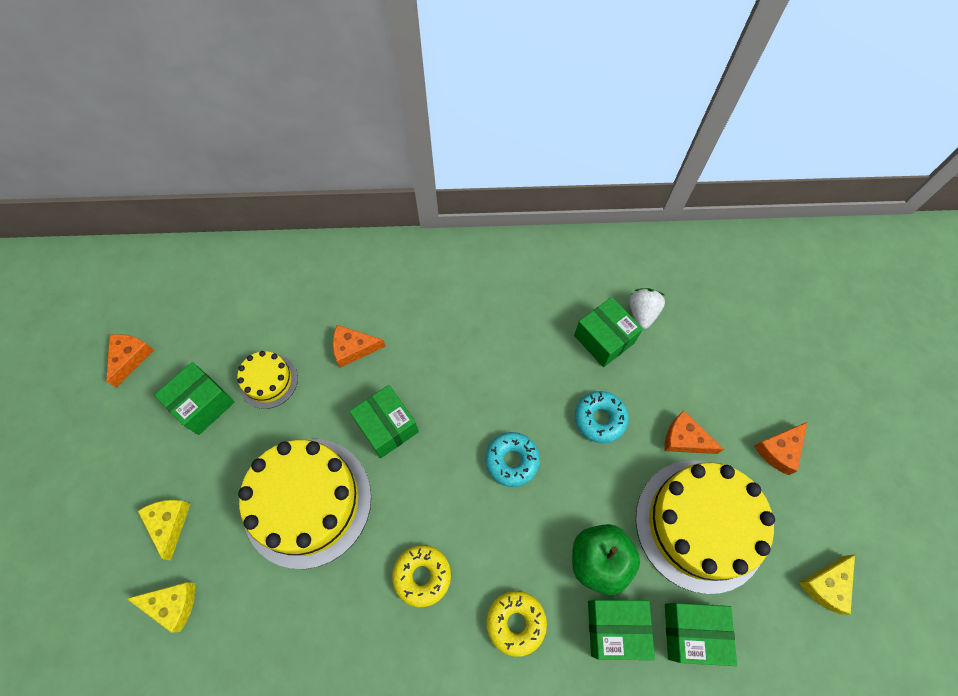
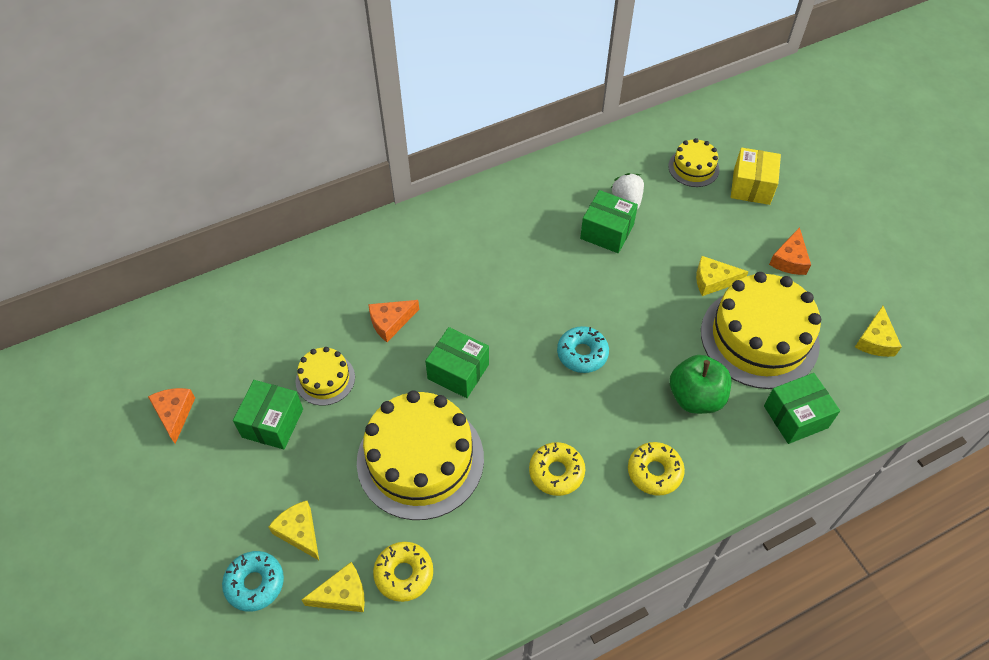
camera: 25 degrees left, 10 degrees down
turquoise donut [575,391,629,443] -> turquoise donut moved to [222,551,284,612]
green box [588,600,655,660] -> none
orange cheese [665,410,724,454] -> yellow cheese [696,256,749,296]
none -> yellow donut [373,542,433,602]
none -> yellow cake [668,138,720,187]
none -> yellow box [731,148,781,205]

